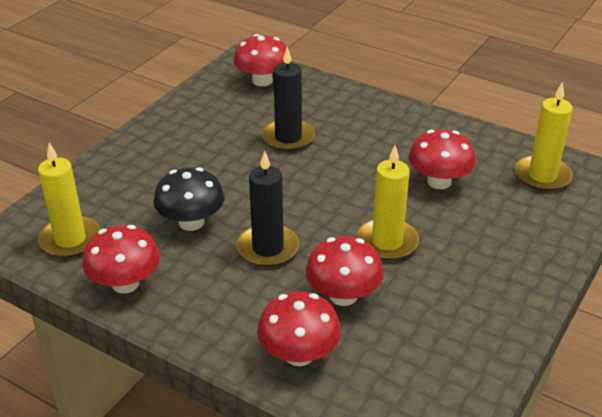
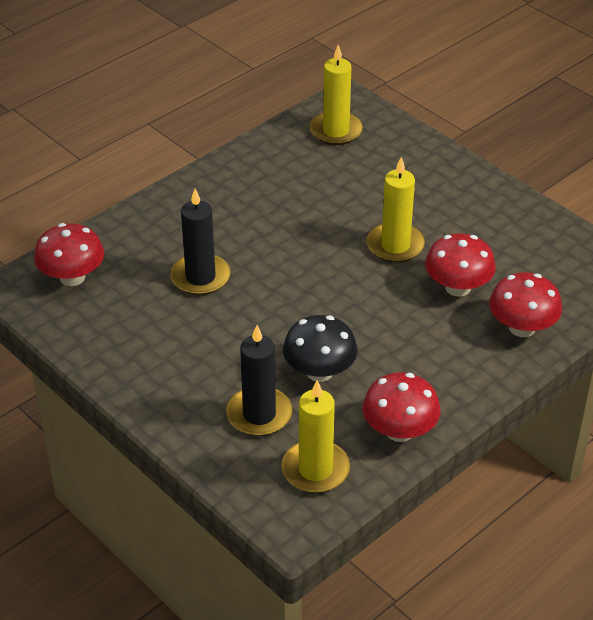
camera: 75 degrees left, 5 degrees up
black candle [237,151,299,267] -> black candle moved to [226,325,292,436]
red mushroom [409,130,476,189] -> none

